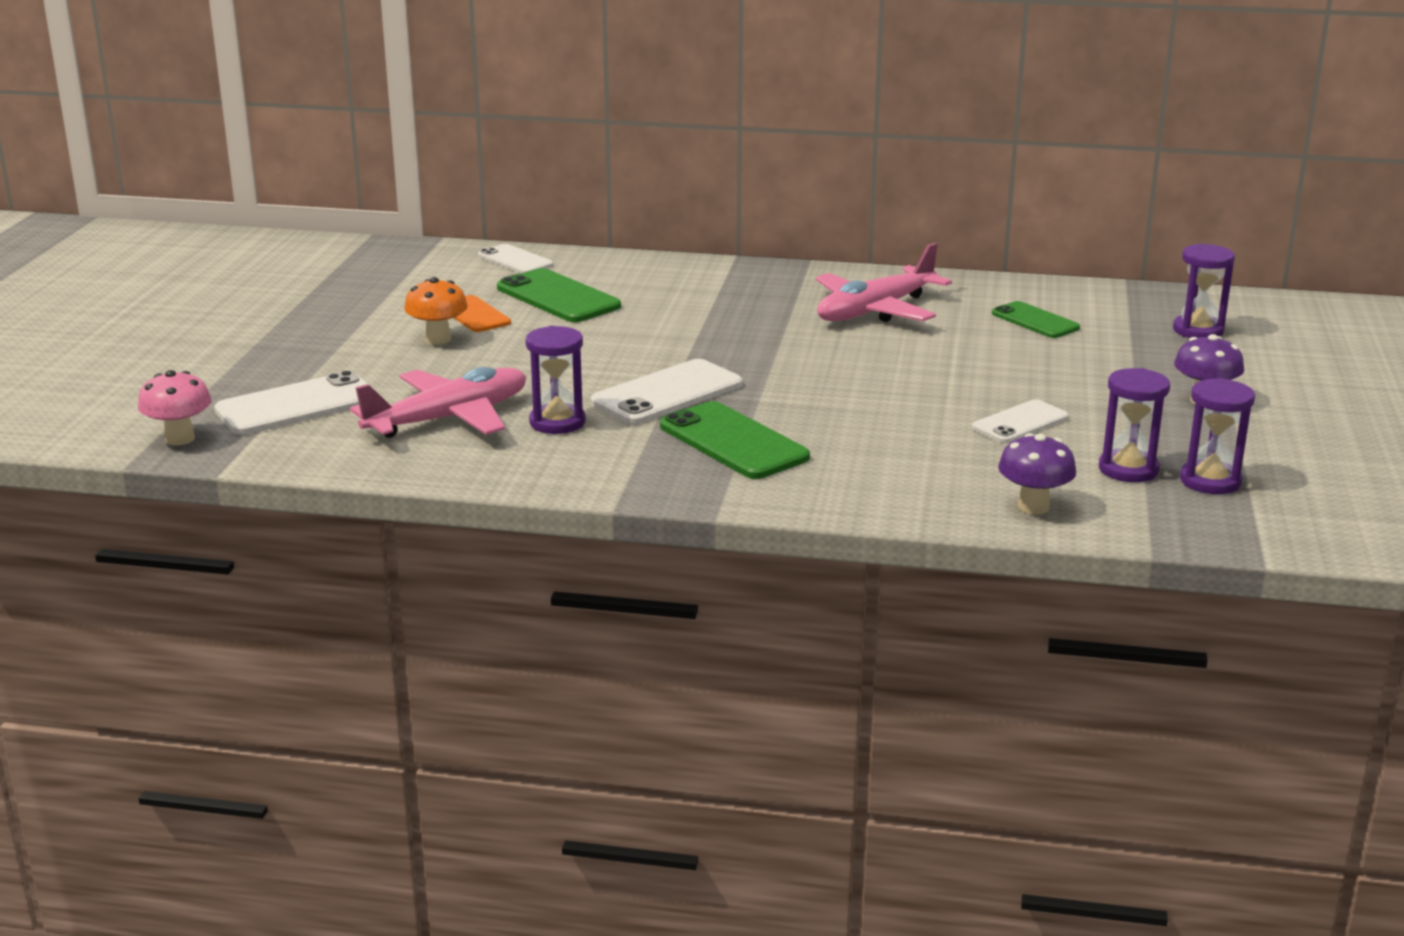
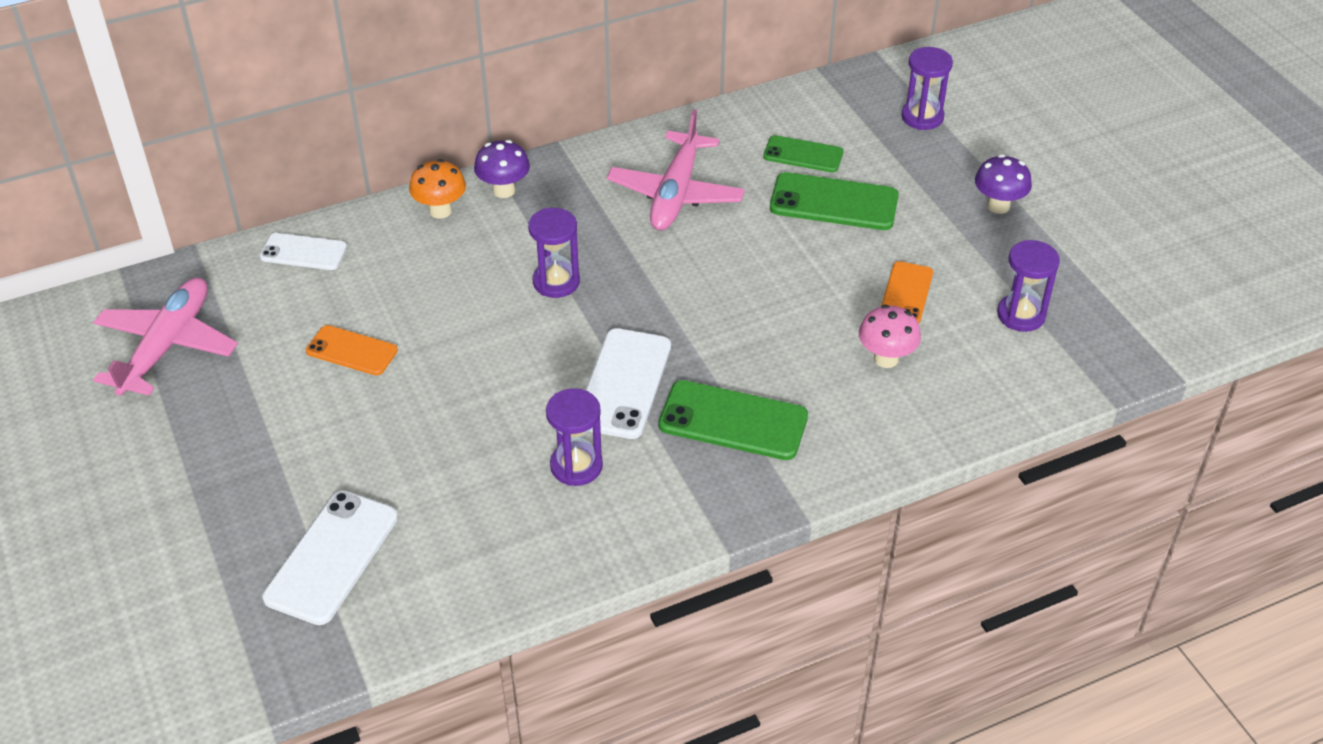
camera: 35 degrees left, 20 degrees up
pink mushroom [138,370,211,445] -> pink mushroom moved to [859,305,921,368]
pink plane [350,367,526,438] -> pink plane moved to [93,278,238,396]
orange mushroom [404,277,468,345] -> orange mushroom moved to [409,159,466,219]
green phone [497,268,621,322] -> green phone moved to [770,172,899,230]
white phone [972,399,1069,443] -> orange phone [881,261,933,324]
purple mushroom [998,433,1076,515] -> purple mushroom moved to [474,140,530,198]
purple hourglass [1180,378,1255,494] -> purple hourglass moved to [528,208,580,298]

